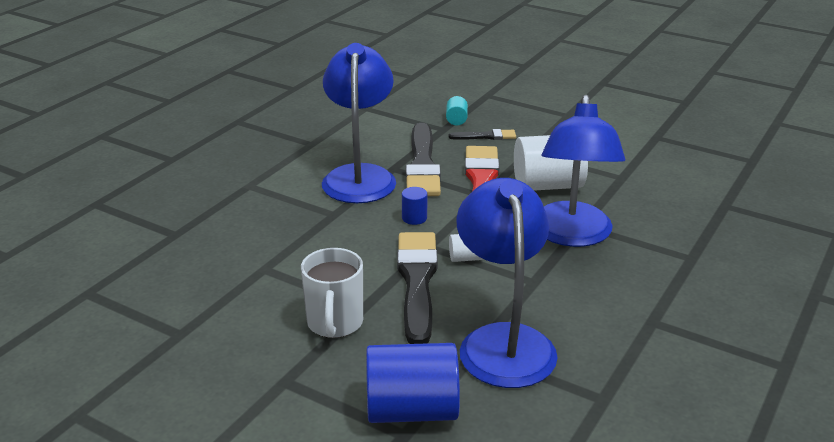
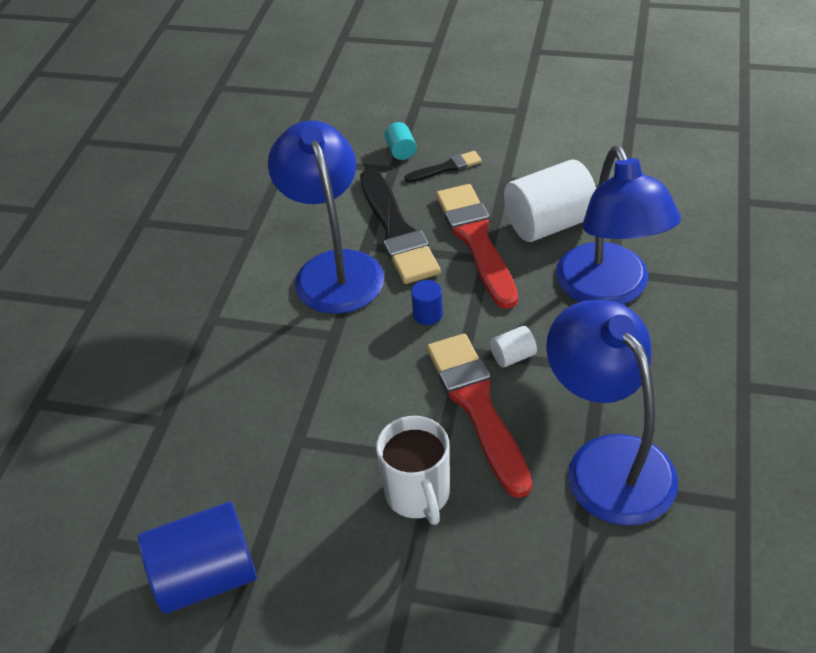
camera: 15 degrees left, 15 degrees up
blue cylinder [366,343,460,423] -> blue cylinder moved to [138,502,257,614]
black brush [397,232,438,344] -> red brush [427,334,532,498]

